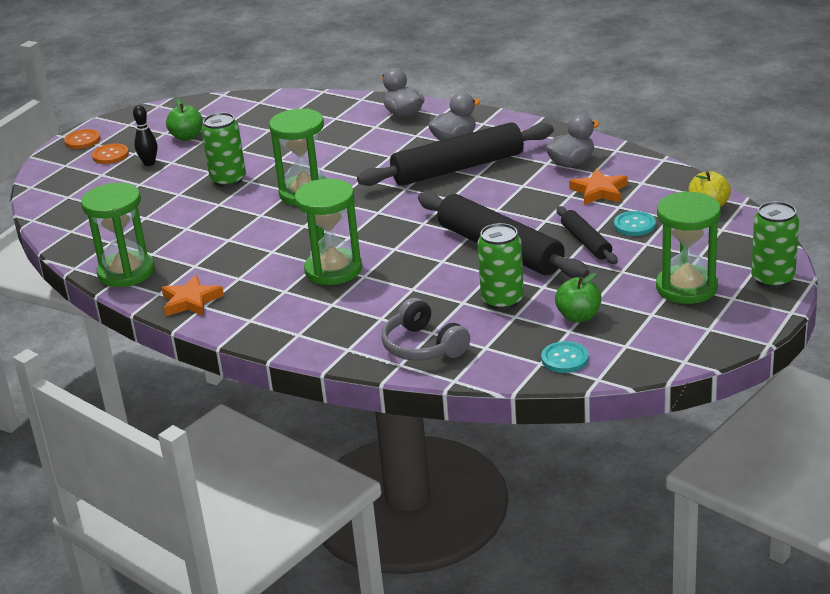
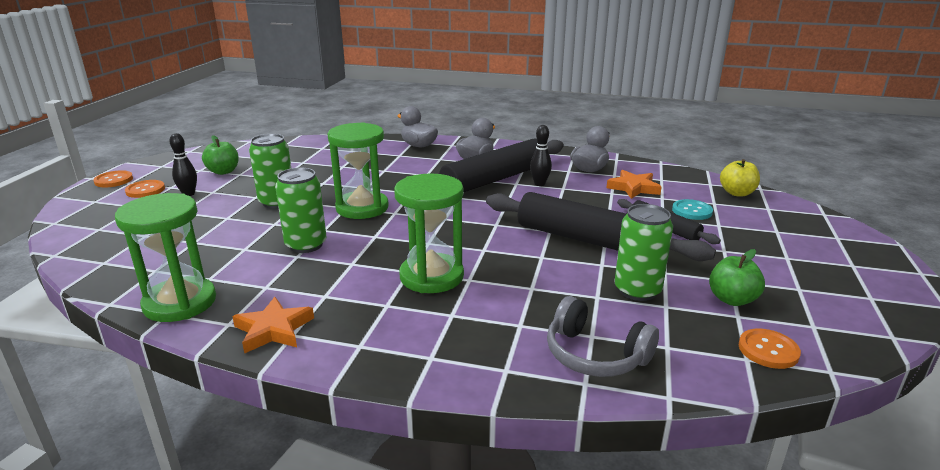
camera: 20 degrees left, 5 degrees down
turquoise button [541,341,589,373] -> orange button [739,329,801,369]
green hourglass [656,191,721,304] -> none
green can [751,201,799,288] -> green can moved to [275,167,327,253]
none -> black bowling pin [530,125,552,186]

